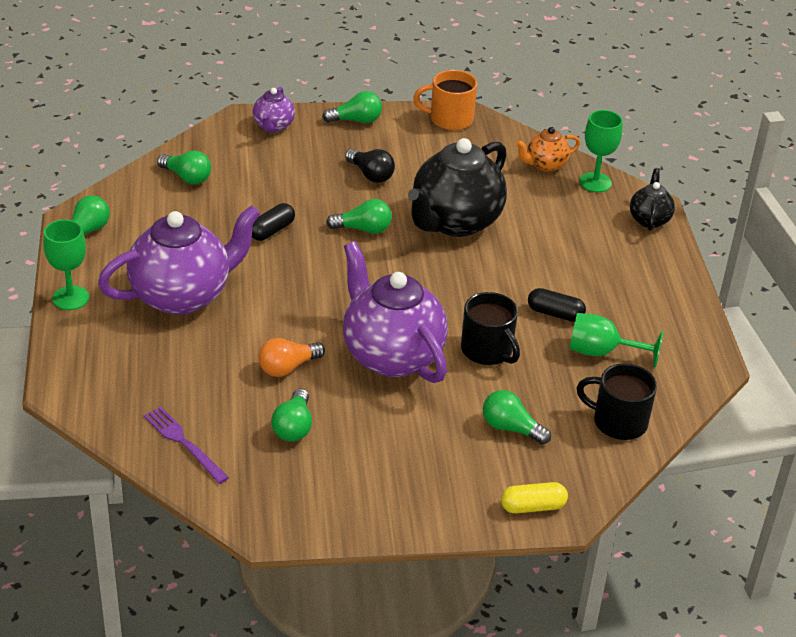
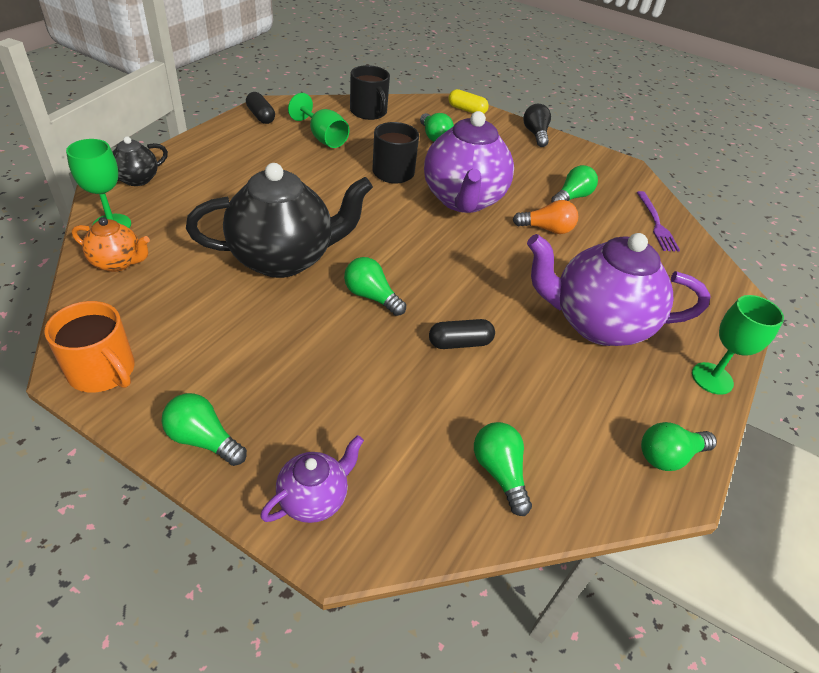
camera: 145 degrees left, 5 degrees up
black light bulb [345,149,395,183] -> black light bulb moved to [523,104,551,147]
black capsule [528,288,586,322] -> black capsule moved to [246,92,275,124]

